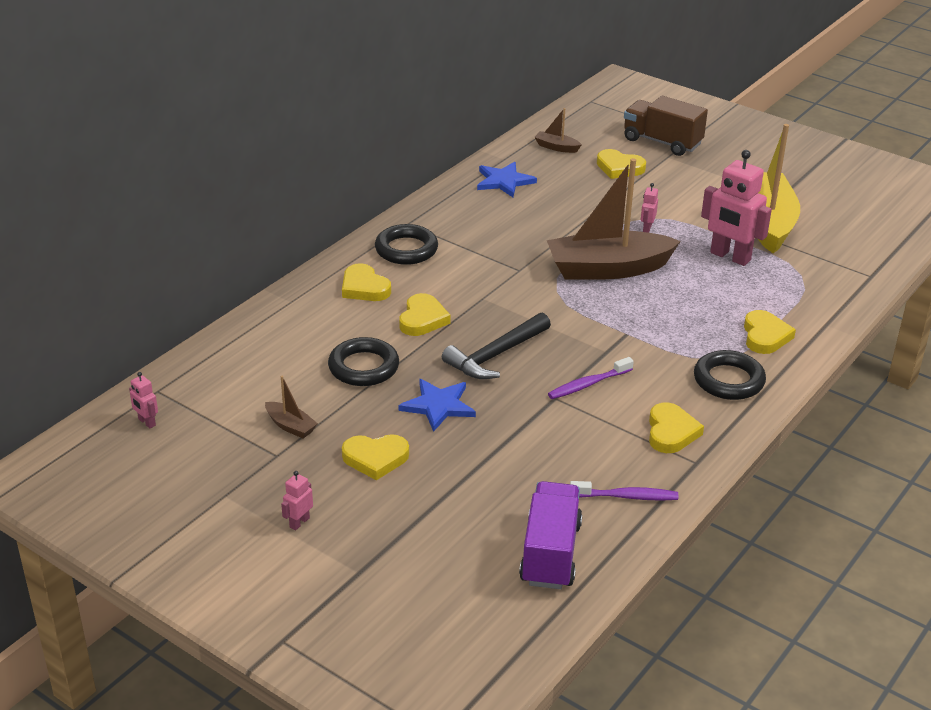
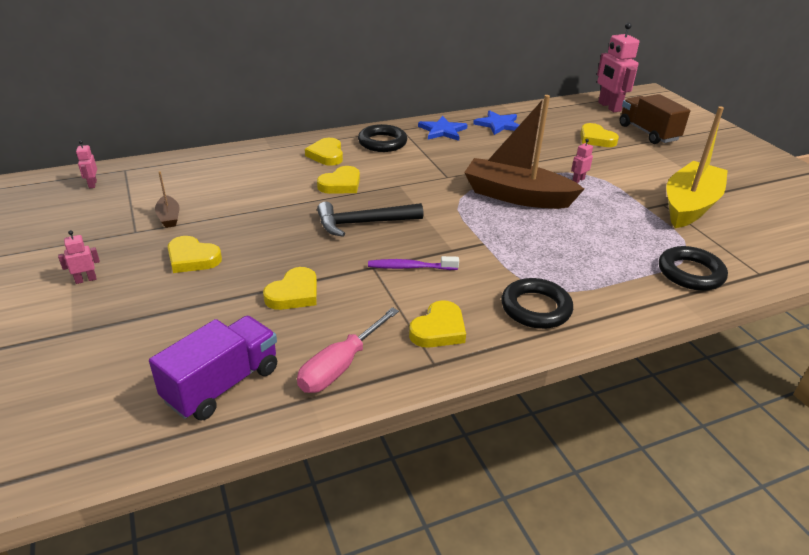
camera: 30 degrees right, 0 degrees up
black ring [328,337,399,386] -> black ring moved to [659,246,728,291]
blue star [399,379,476,432] -> blue star moved to [418,116,468,141]
brown boat [534,108,582,153] -> none
purple toothbrush [570,481,678,501] -> pink screwdriver [297,307,399,393]
pink robot [701,150,772,266] -> pink robot moved to [597,22,639,112]
yellow heart [744,310,796,354] -> yellow heart moved to [263,267,317,310]

